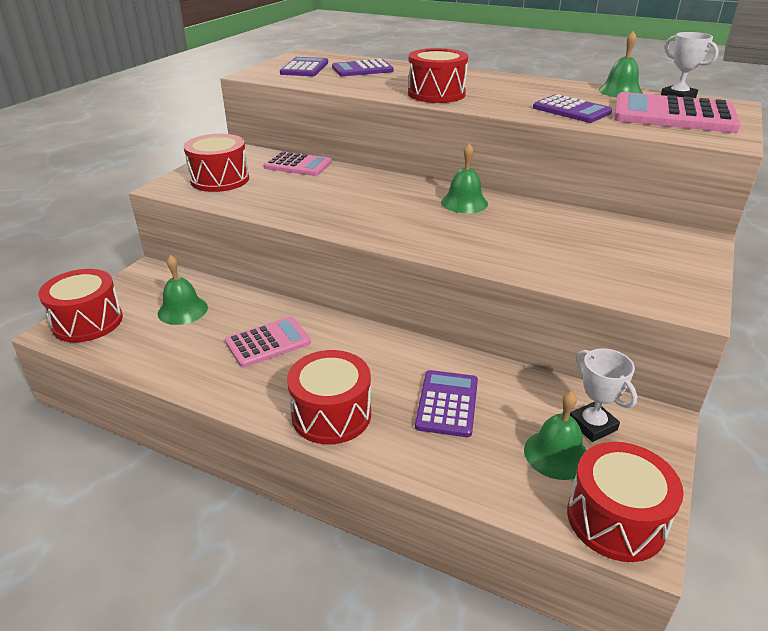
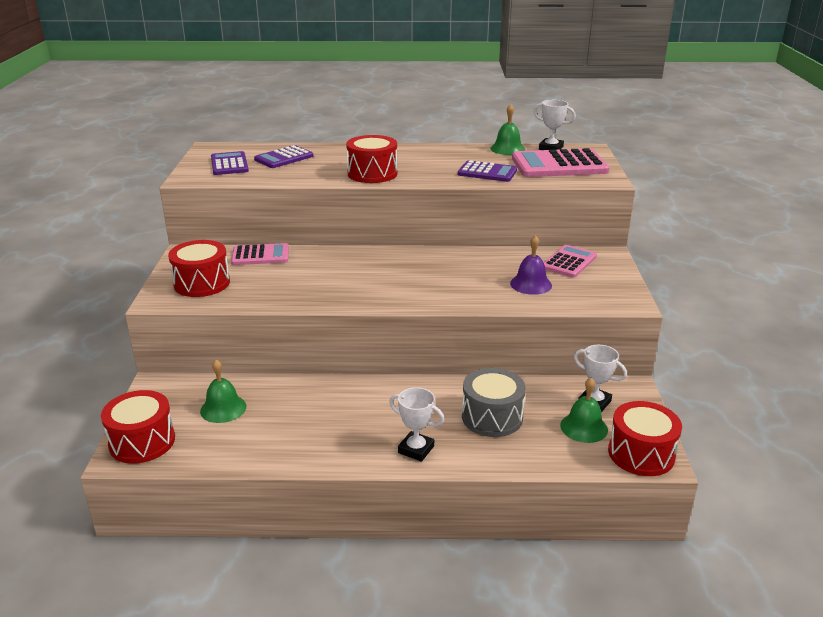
camera: 25 degrees left, 5 degrees down
pink calculator [225,317,311,368] -> pink calculator moved to [544,245,597,278]
red drum [287,350,371,444] -> white trophy [389,387,444,462]
purple calculator [415,370,478,437] -> grey drum [462,368,526,437]
green bell [441,143,488,213] -> none
none -> purple bell [510,235,552,295]

